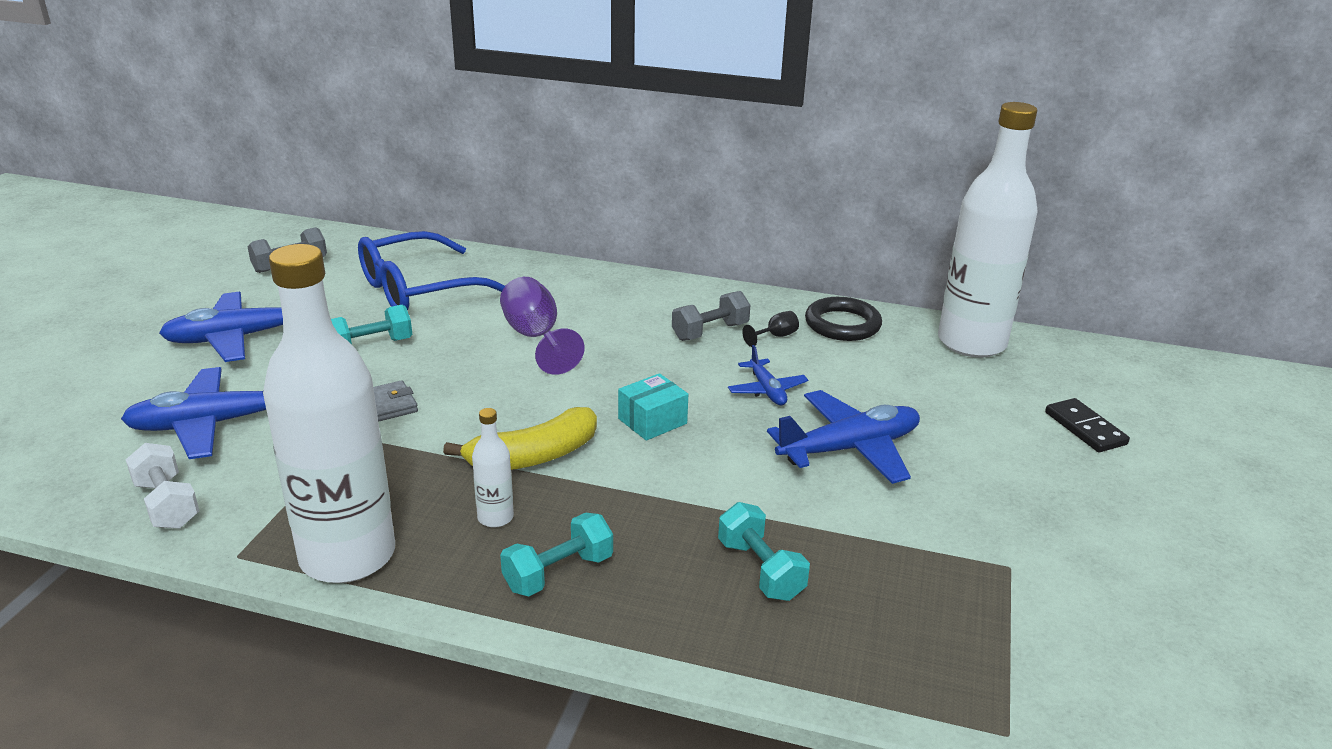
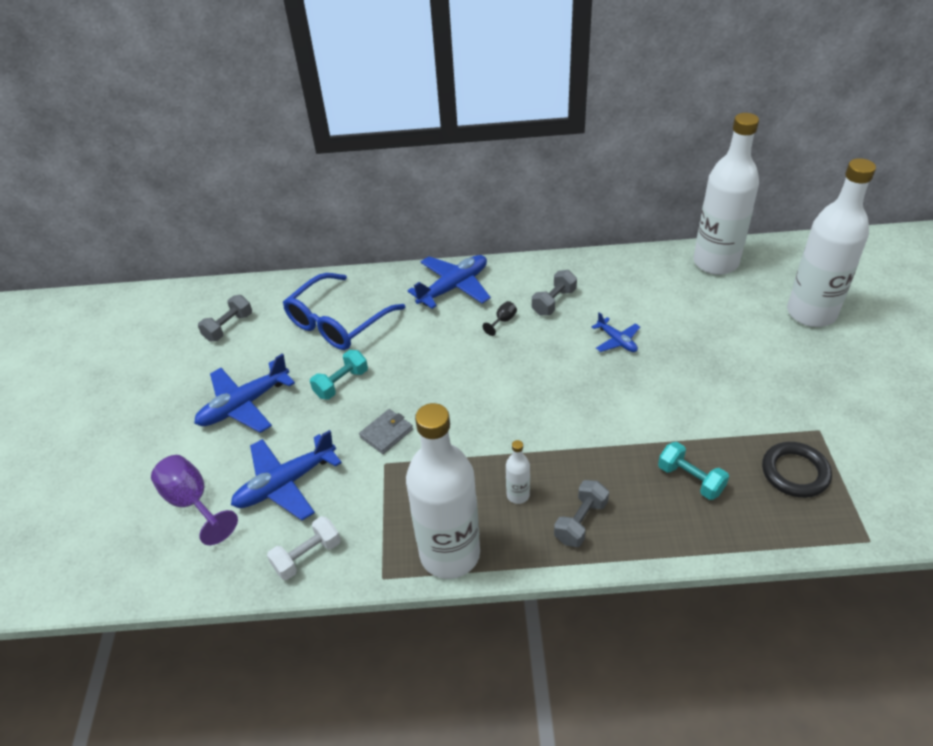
camera: 15 degrees left, 15 degrees up
white dumbbell [125,443,199,529] -> white dumbbell turned 75 degrees counterclockwise [267,516,341,580]
yellow banana [443,407,597,470] -> none
purple goblet [500,277,585,375] -> purple goblet moved to [151,455,238,545]
turquoise dumbbell [500,513,613,596] -> grey dumbbell [554,480,609,547]
turquoise box [618,373,688,441] -> none
black goblet [742,311,799,347] -> black goblet moved to [482,301,517,336]
blue plane [767,390,920,484] -> blue plane moved to [407,255,491,309]
black ring [805,297,882,341] -> black ring moved to [762,442,832,498]
black domino [1045,398,1130,452] -> white bottle [787,158,876,327]

